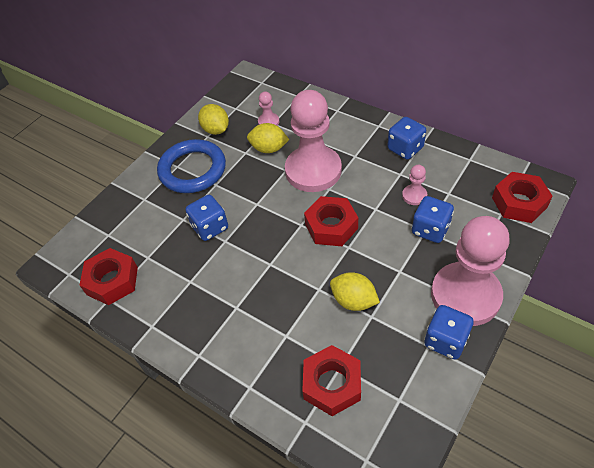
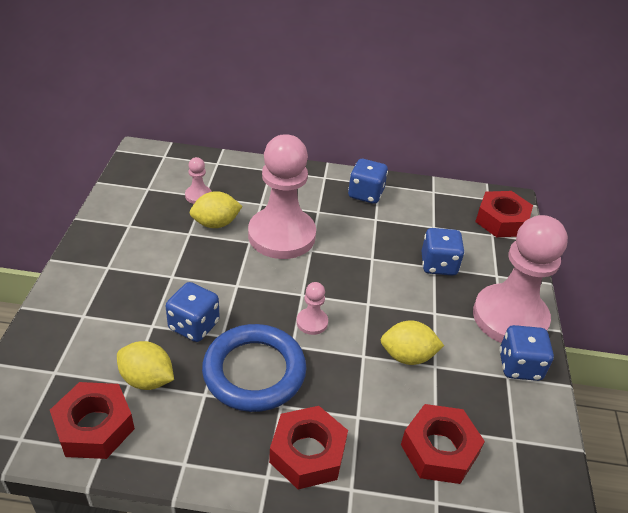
camera: 35 degrees left, 10 degrees down
blue ring [157,139,226,193] -> blue ring moved to [202,324,307,412]
yellow lemon [198,104,229,135] -> yellow lemon moved to [117,341,174,390]
red nut [304,196,358,246] -> red nut moved to [269,406,348,489]
pink pawn [402,165,427,205] -> pink pawn moved to [297,282,328,335]

